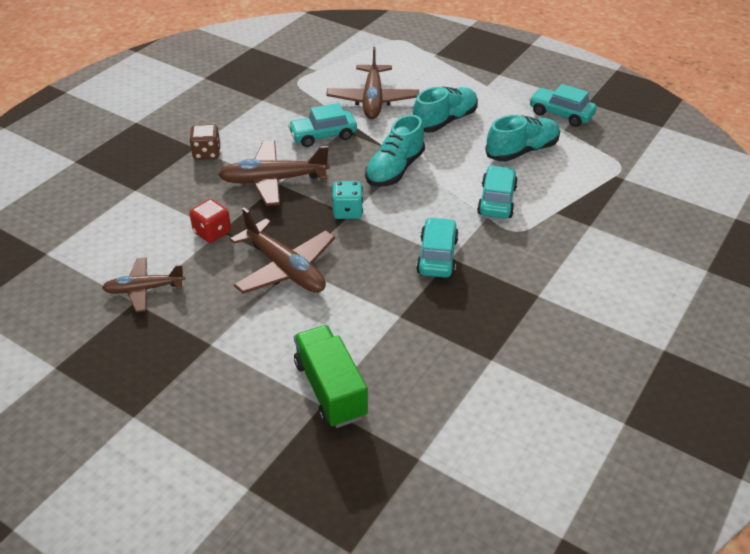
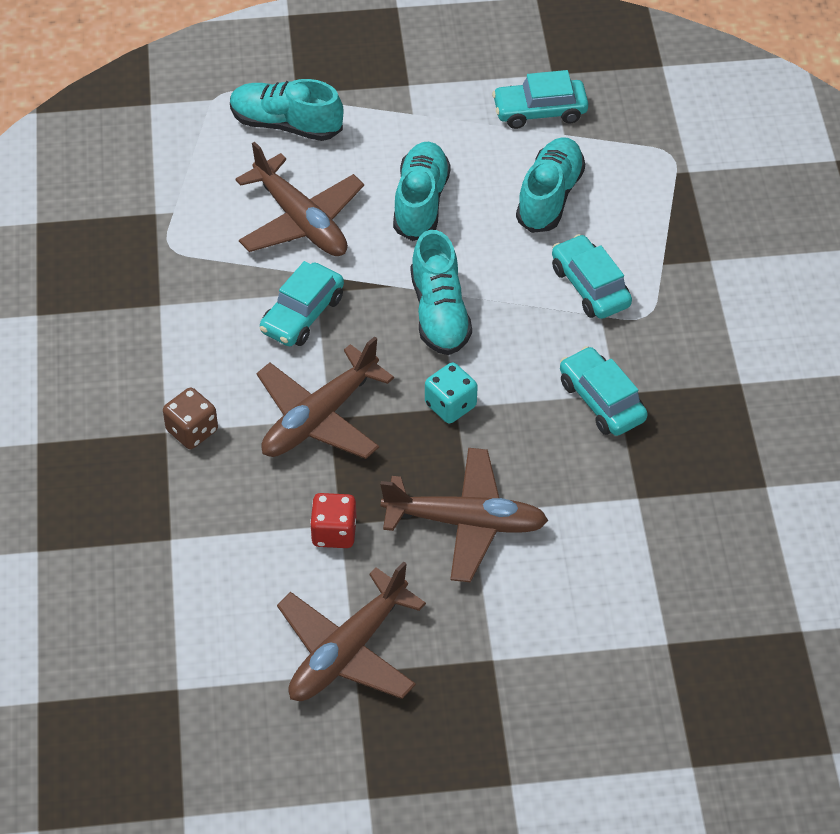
camera: 40 degrees left, 10 degrees up
brown plane [102,257,185,312] -> brown plane [277,561,426,701], size x1.57
green truck [294,325,368,428] -> none
none -> turquoise shoe [230,79,344,141]

